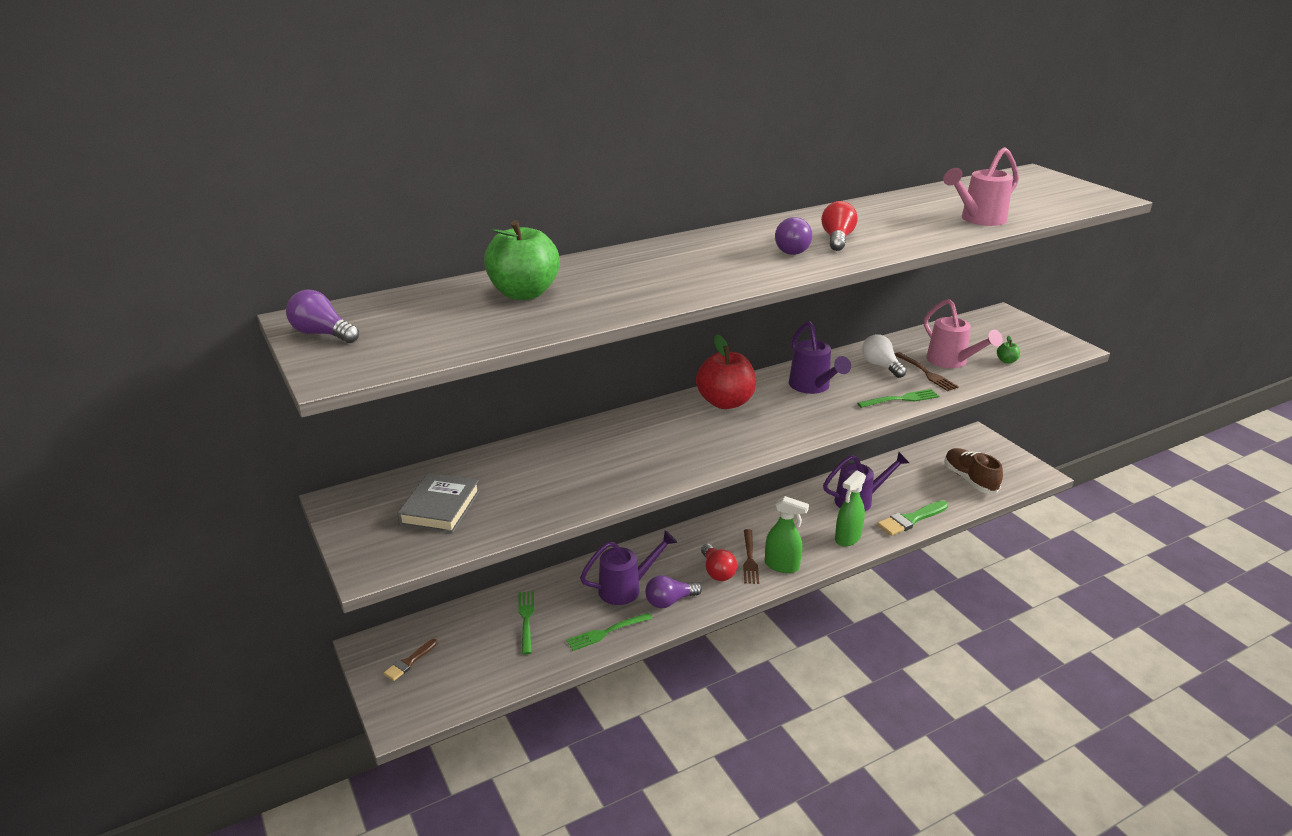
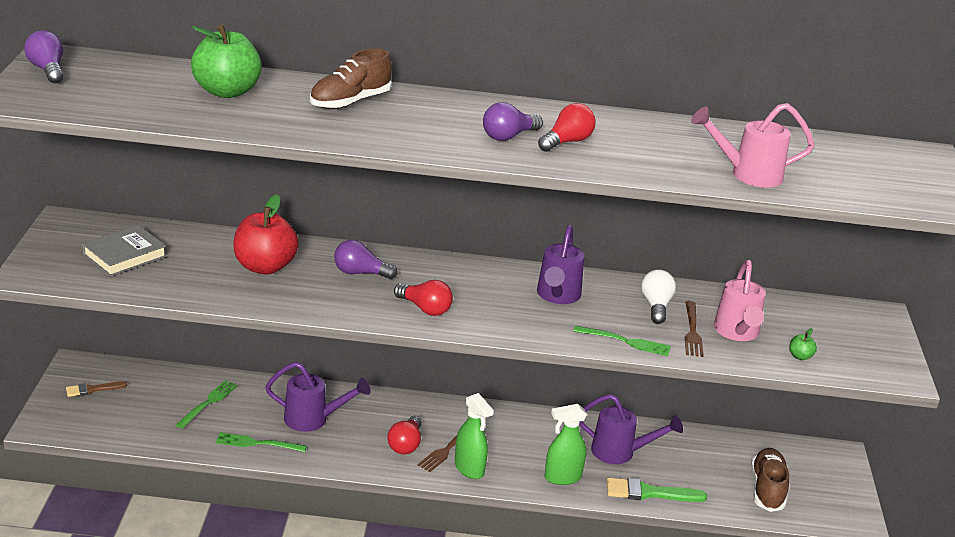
camera: 30 degrees right, 0 degrees up
purple light bulb [645,575,702,608] -> purple light bulb moved to [334,240,398,279]
red apple [696,334,756,409] -> red apple moved to [233,194,299,274]
none -> brown shoe [310,48,392,109]
none -> red light bulb [394,280,453,316]

